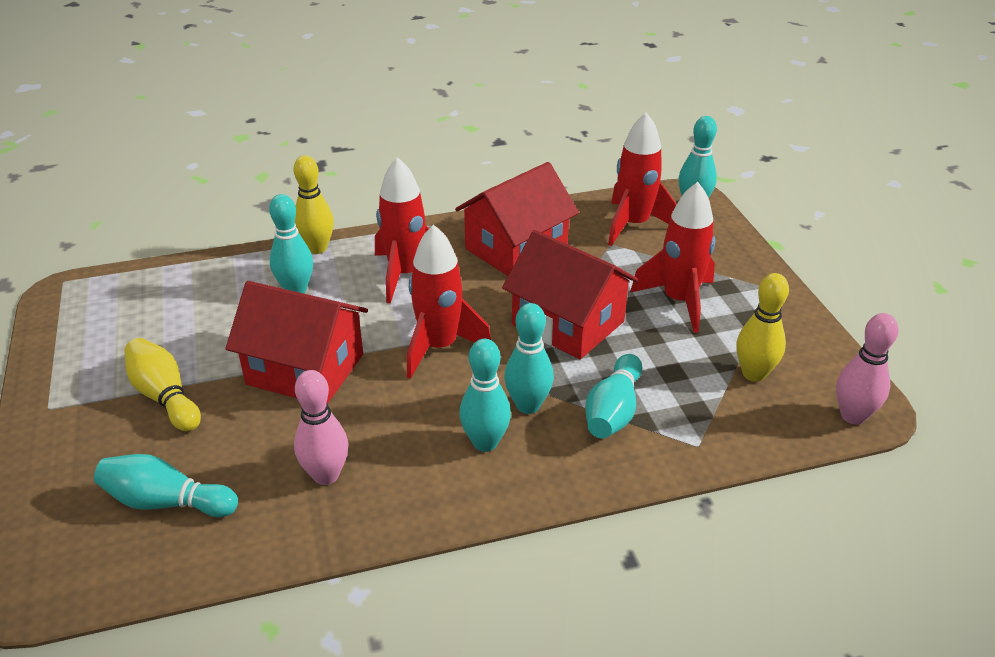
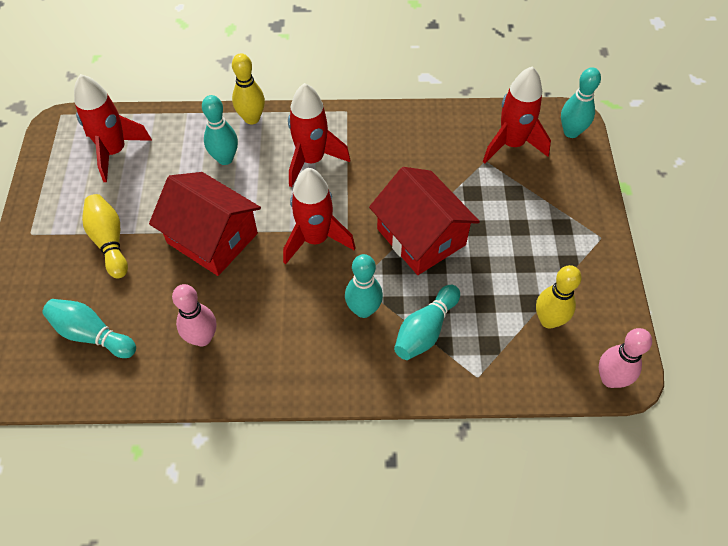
camera: 15 degrees right, 20 degrees up
red house [455,162,579,276] -> none
turquoise bowling pin [459,339,511,452] -> none
red rocket [630,182,715,333] -> red rocket moved to [74,74,152,182]

